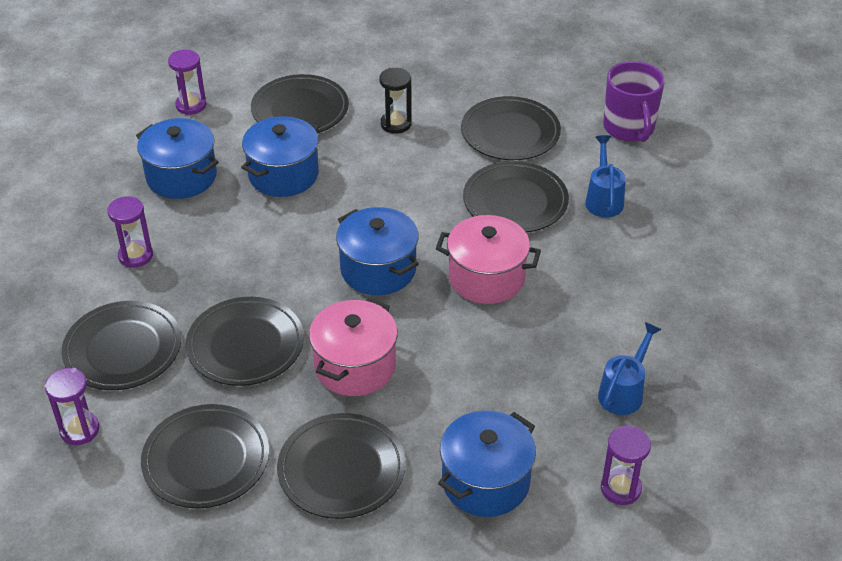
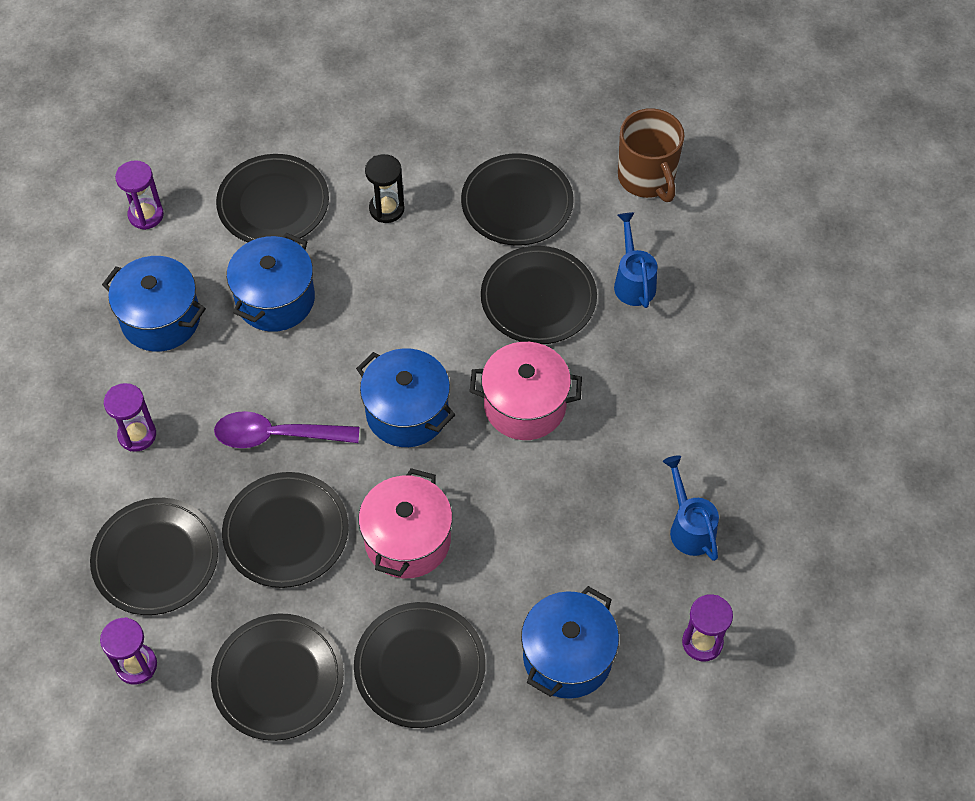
camera: 10 degrees left, 15 degrees up
blue watering can [598,322,662,415] -> blue watering can turned 45 degrees counterclockwise [663,455,719,561]
purple mug [603,61,665,142] -> brown mug [618,108,685,202]
none -> purple spoon [214,411,359,448]

